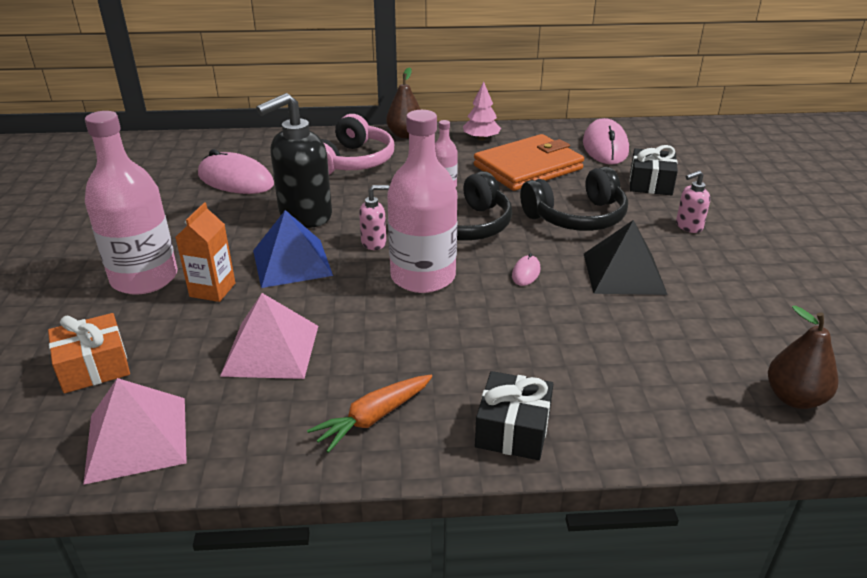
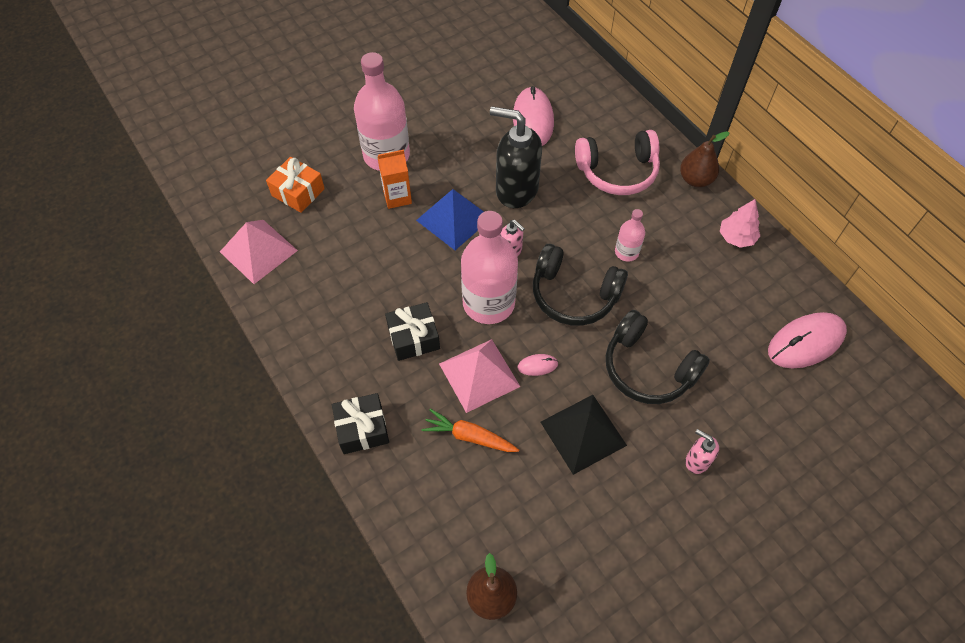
camera: 60 degrees right, 25 degrees up
pink pyramid [220,293,318,379] -> pink pyramid moved to [439,339,520,413]
orange carrot [307,375,432,453] -> orange carrot moved to [421,409,519,452]
orange wallet [474,134,584,191] -> none
black gift [630,145,678,195] -> black gift moved to [385,302,440,361]

